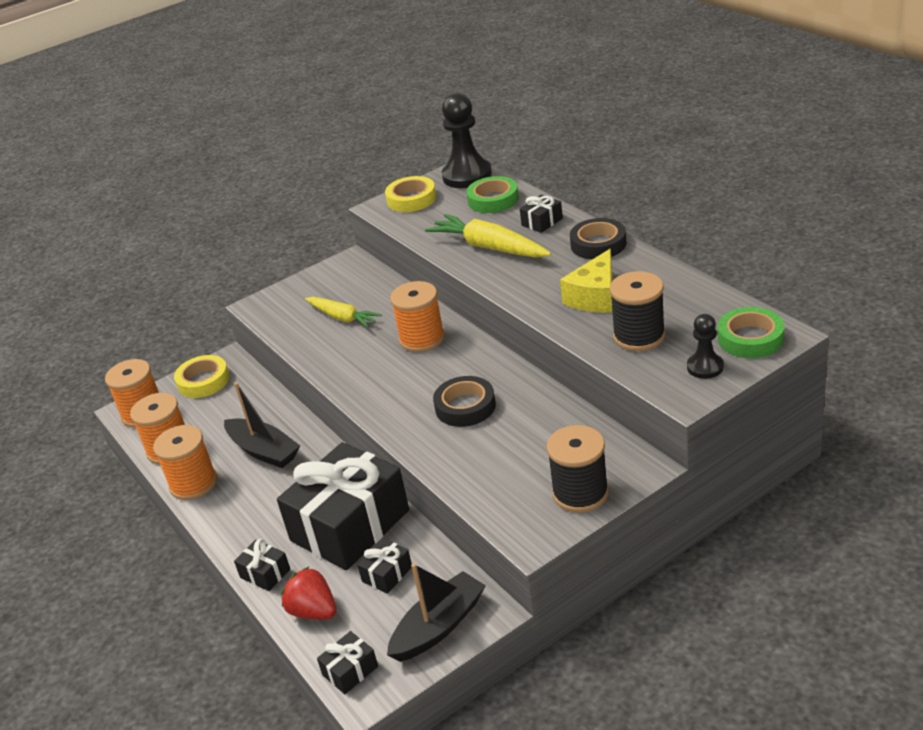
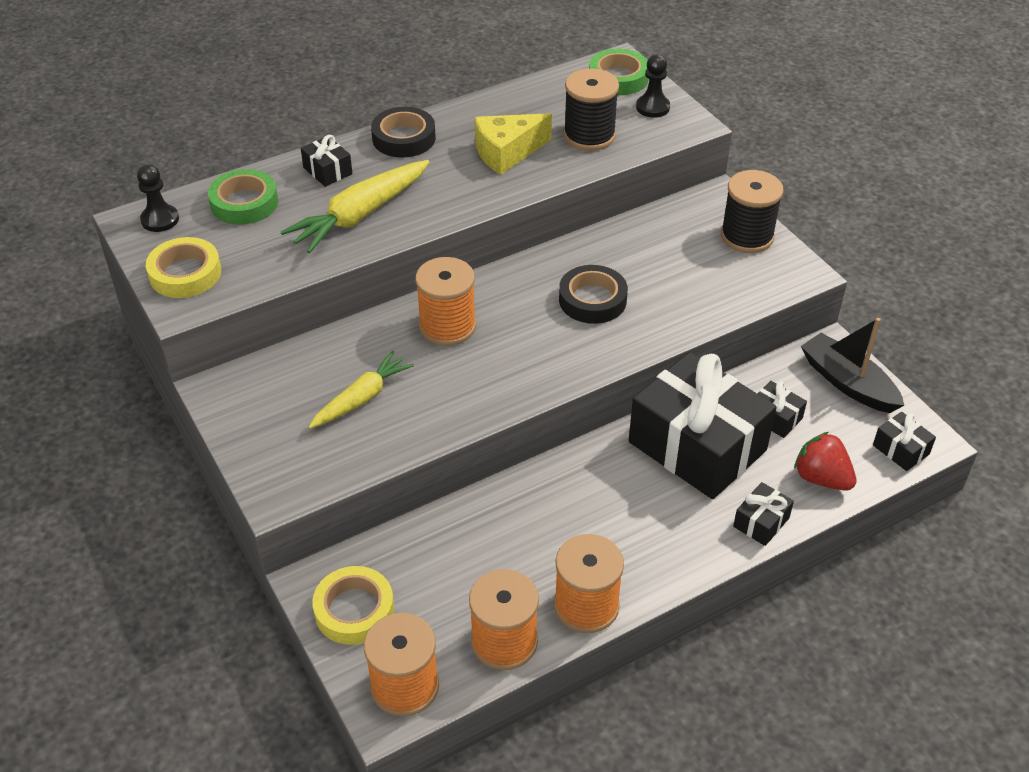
camera: 90 degrees left, 10 degrees up
black boat [224,382,300,468] -> none
red strawberry [281,566,337,620] -> red strawberry turned 90 degrees clockwise [794,432,857,491]
black pawn [442,93,492,188] -> black pawn [137,165,179,232], size x0.54
yellow cheese [560,249,613,313] -> yellow cheese turned 120 degrees clockwise [475,113,552,175]

